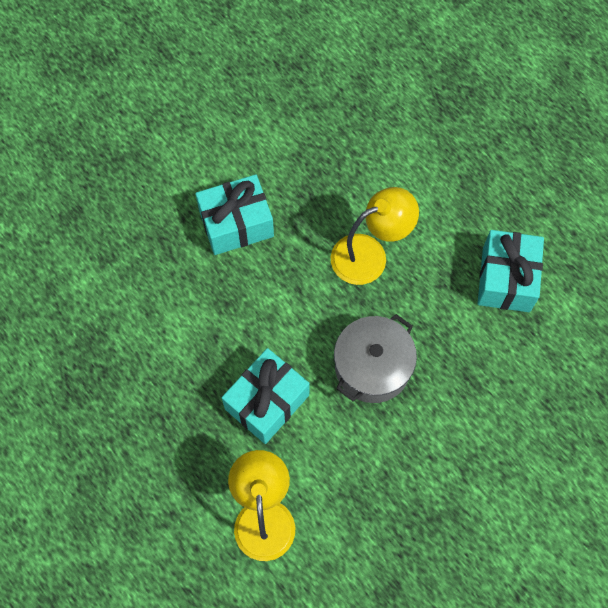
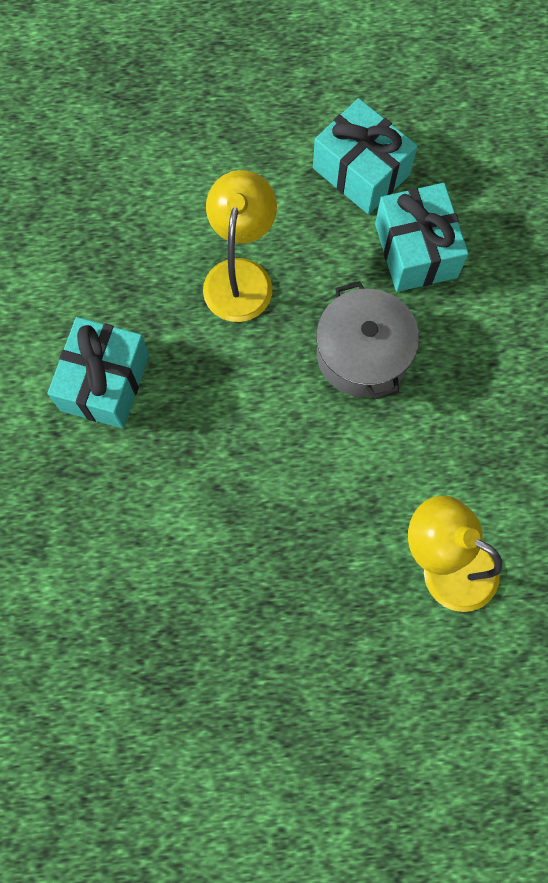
camera: 55 degrees left, 5 degrees up
turquoise gift [222,348,310,444] -> turquoise gift moved to [375,183,468,292]

